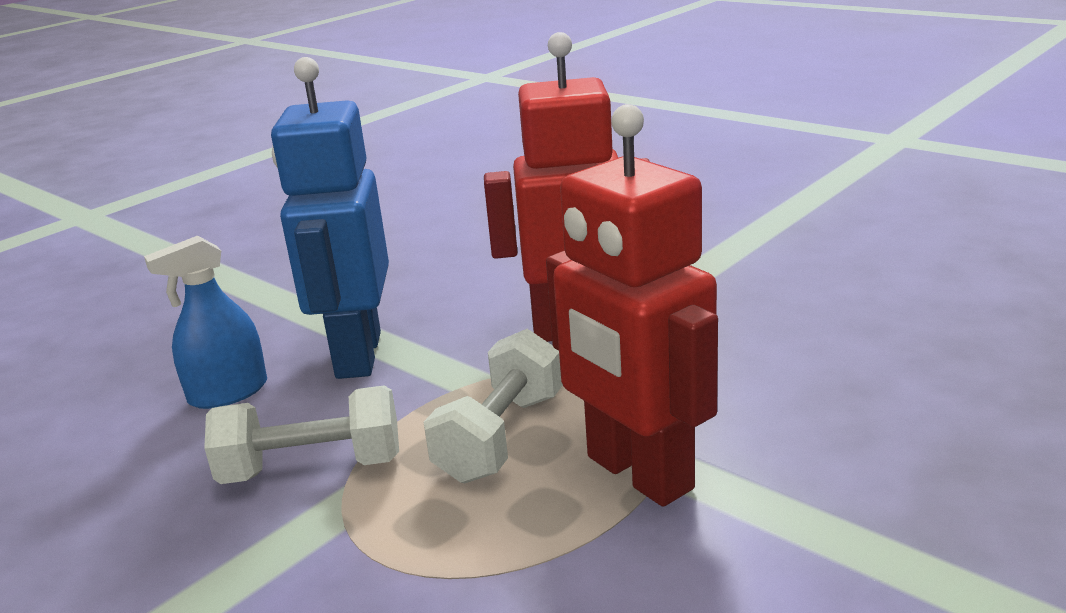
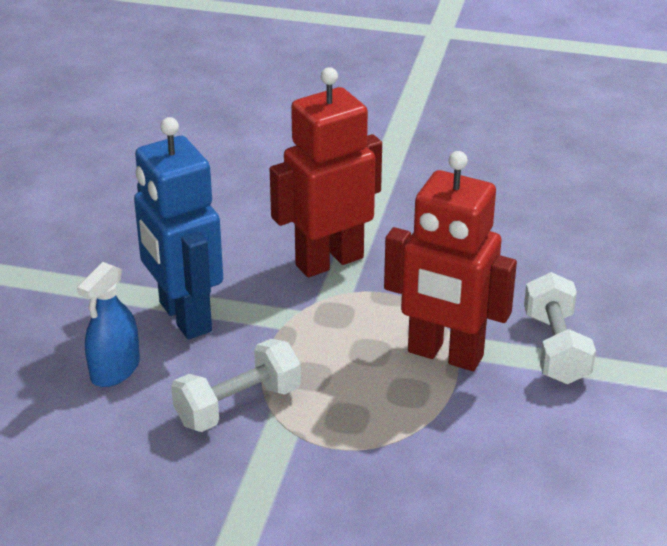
camera: 30 degrees left, 10 degrees up
white dumbbell [424,329,563,483] -> white dumbbell moved to [524,272,596,384]

